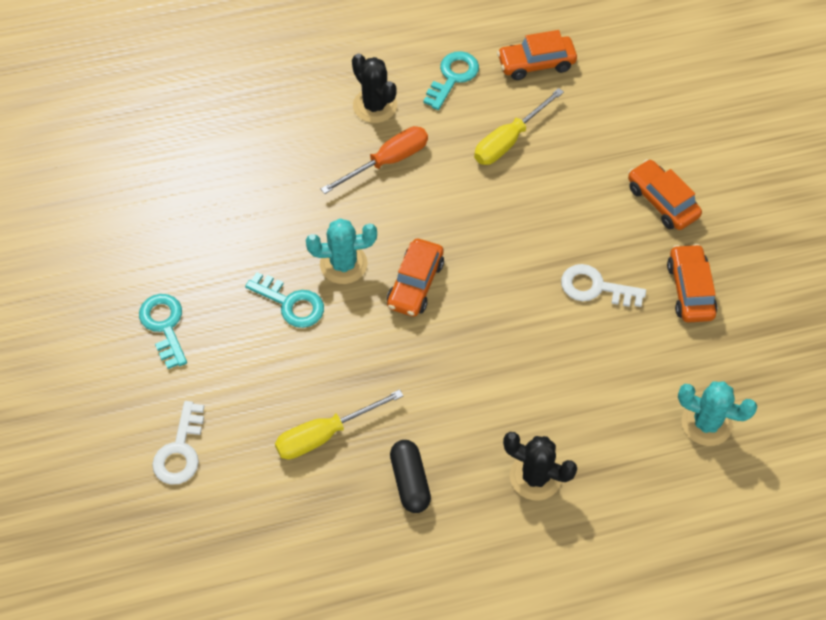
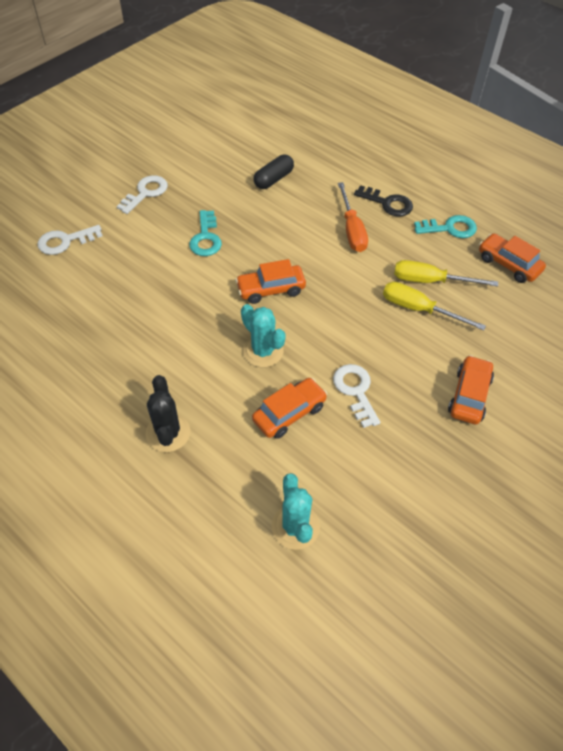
camera: 55 degrees right, 5 degrees down
turquoise key [139,294,187,369] -> white key [117,175,168,214]
yellow screwdriver [275,389,403,460] -> yellow screwdriver moved to [383,282,486,331]
turquoise cactus [306,219,377,284] -> turquoise cactus moved to [241,304,286,367]
orange screwdriver [321,126,428,194] -> orange screwdriver turned 60 degrees clockwise [338,182,368,252]
black cactus [352,54,397,123] -> black key [354,185,413,217]
black capsule [390,440,431,513] -> black capsule moved to [254,155,294,189]
orange car [667,244,717,323] -> orange car moved to [252,378,327,439]

